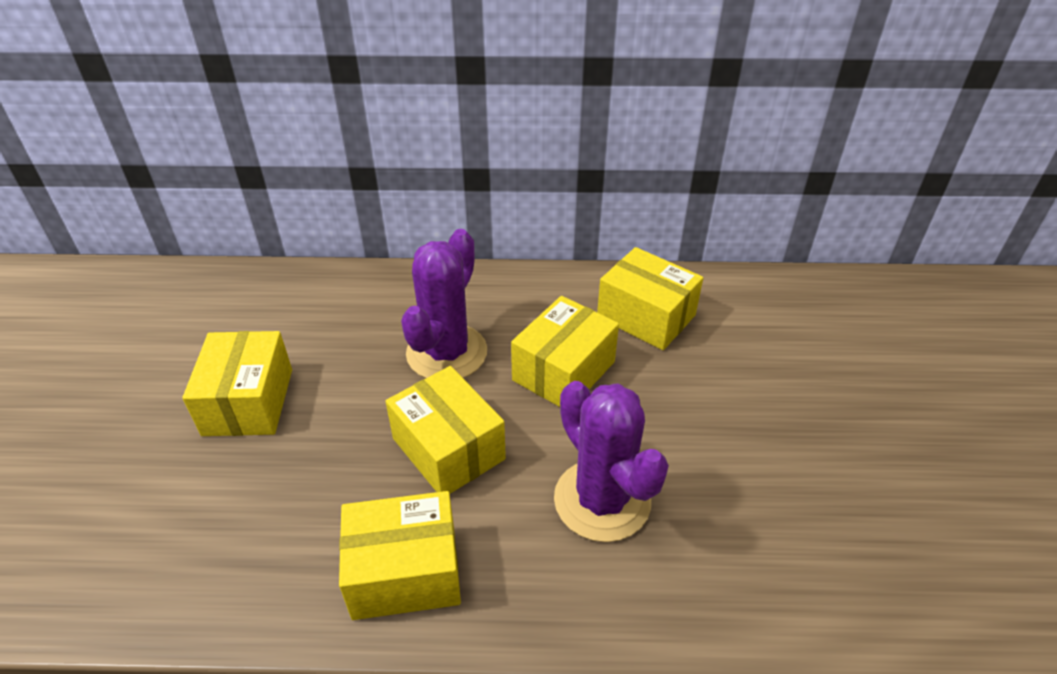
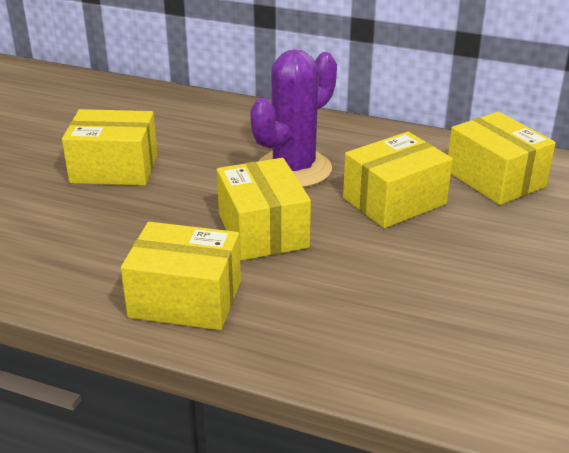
camera: 20 degrees right, 10 degrees down
yellow box [182,331,292,436] -> yellow box turned 75 degrees clockwise [62,109,158,186]
purple cactus [554,381,669,542] -> none

